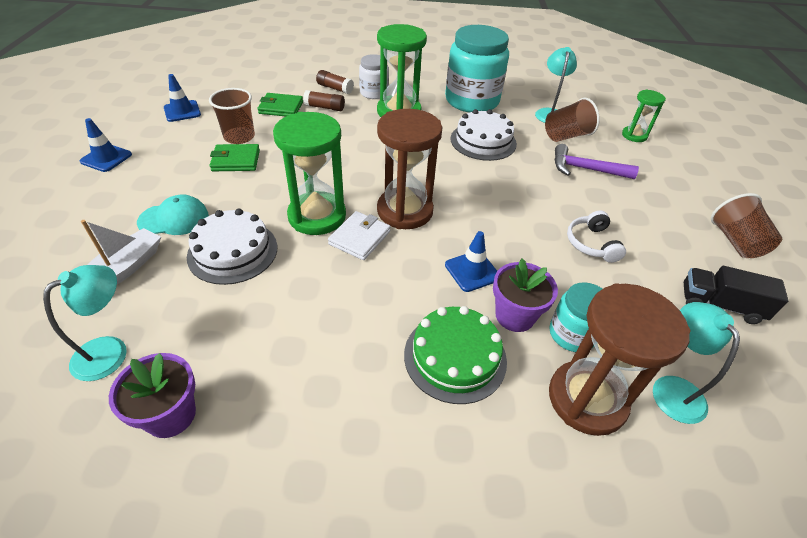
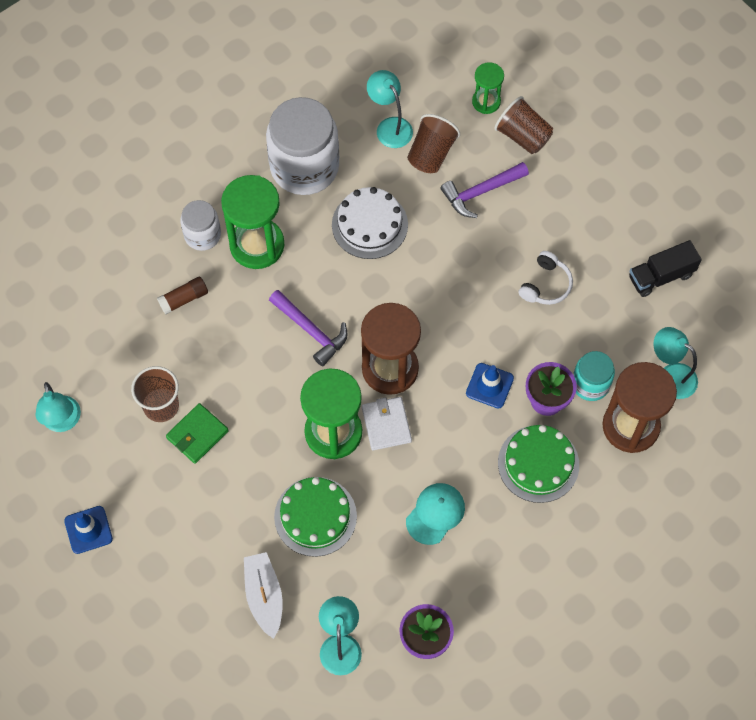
camera: 40 degrees left, 20 degrees up
turquoise cap [137,195,209,235] -> turquoise cap moved to [406,483,465,545]
blue traffic cone [164,74,201,122] -> turquoise lamp [36,382,81,432]
white cake [187,209,277,285] -> green cake [274,477,357,557]
green wallet [258,93,303,117] -> none
brown glue stick [316,70,354,94] -> none
turquoise jar [445,25,509,113] -> white jar [266,97,339,195]
white headphones [567,210,626,263] -> white headphones turned 105 degrees counterclockwise [518,251,573,305]
brown cup [711,193,782,258] -> brown cup moved to [494,96,553,154]
none -> purple hammer [269,290,348,366]

